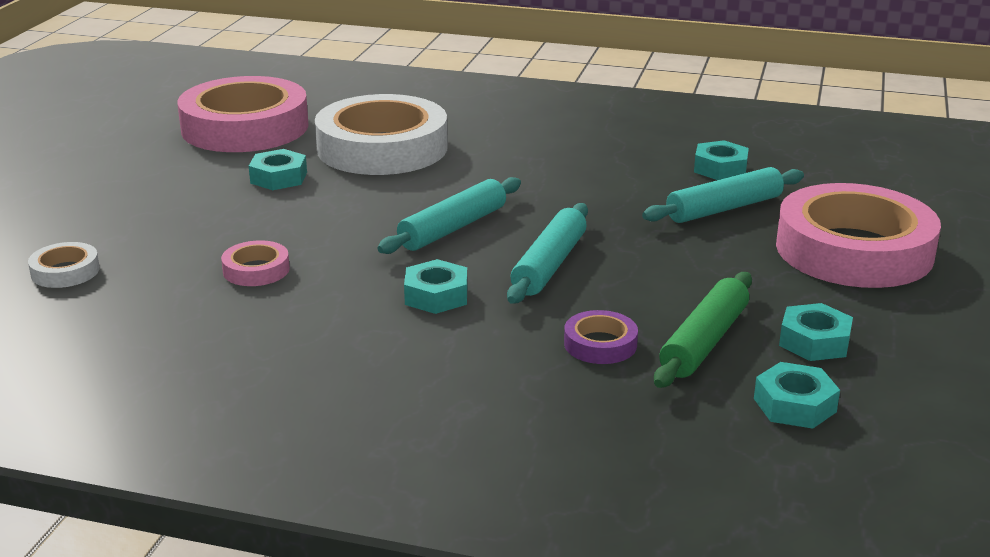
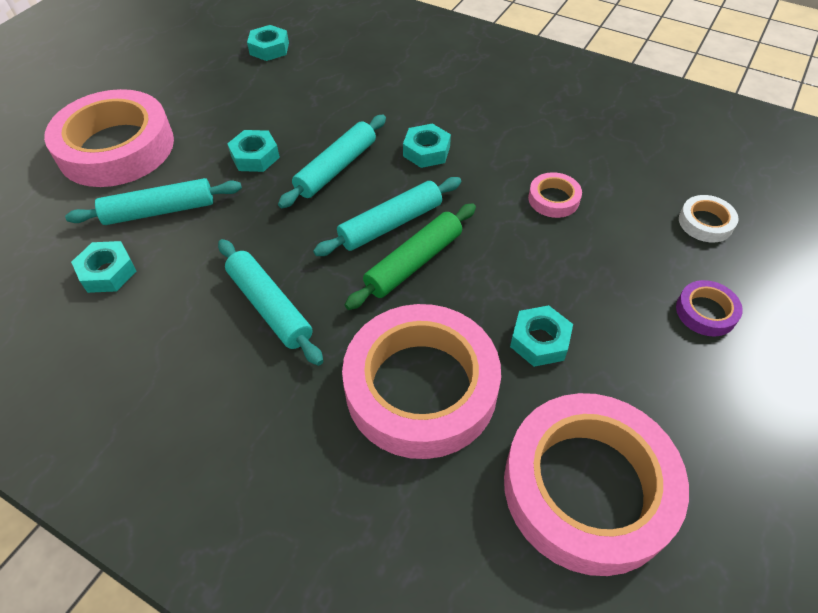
camera: 165 degrees left, 25 degrees up
white tape [315,94,448,175] -> pink tape [342,304,501,459]
purple tape [564,310,638,364] -> purple tape moved to [676,280,743,337]
green rolling pin [654,272,752,388] -> green rolling pin moved to [345,203,476,310]
turquoise nut [779,303,853,361] -> turquoise nut moved to [227,130,280,172]
none -> turquoise rolling pin [218,239,323,366]

